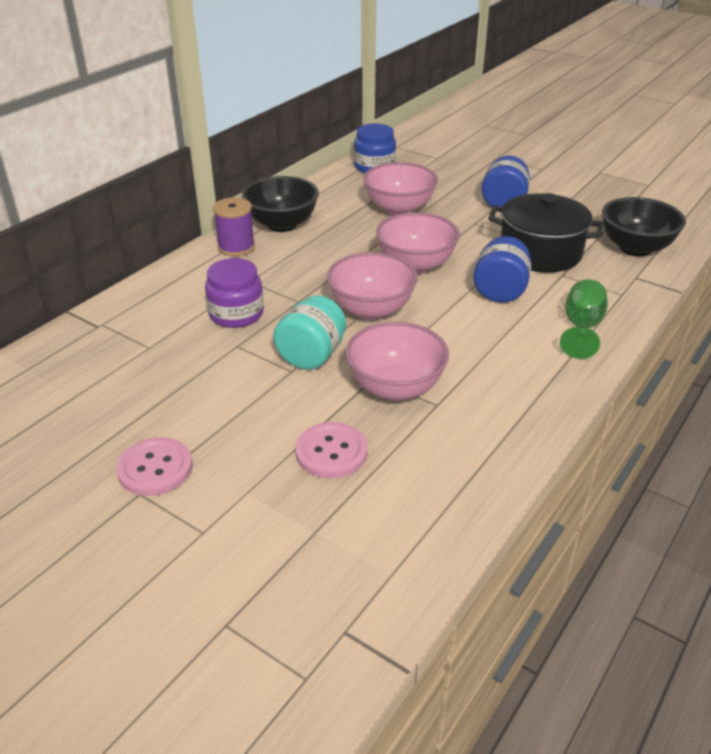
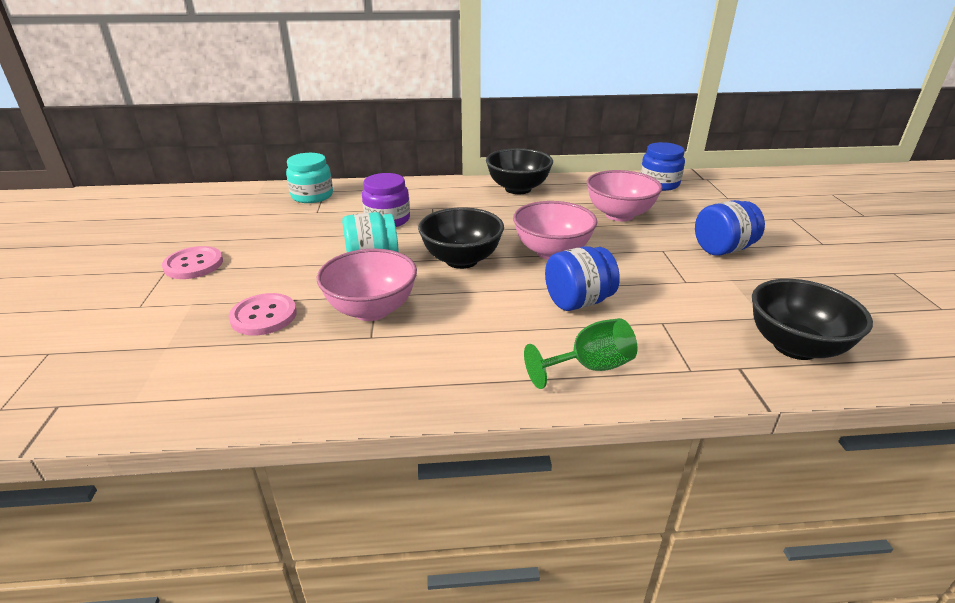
camera: 50 degrees right, 5 degrees down
purple spool [213,197,255,256] -> none
pink bowl [327,252,418,320] -> black bowl [418,207,504,269]
black pot [488,193,604,273] -> none
none -> turquoise jar [286,153,333,203]

